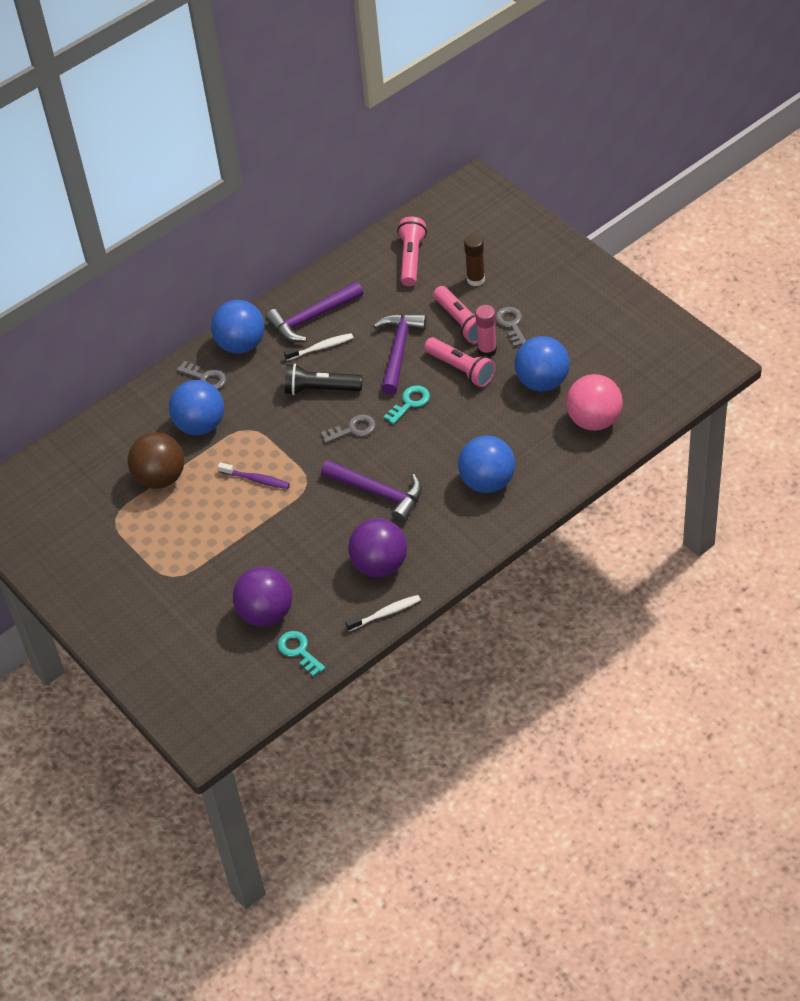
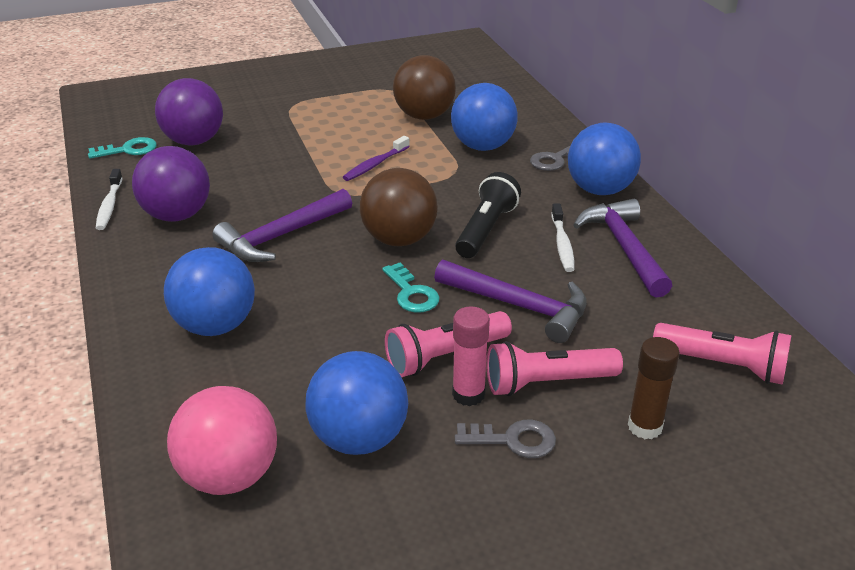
camera: 105 degrees right, 15 degrees down
grey key [321,414,376,443] -> brown ball [360,168,438,246]

